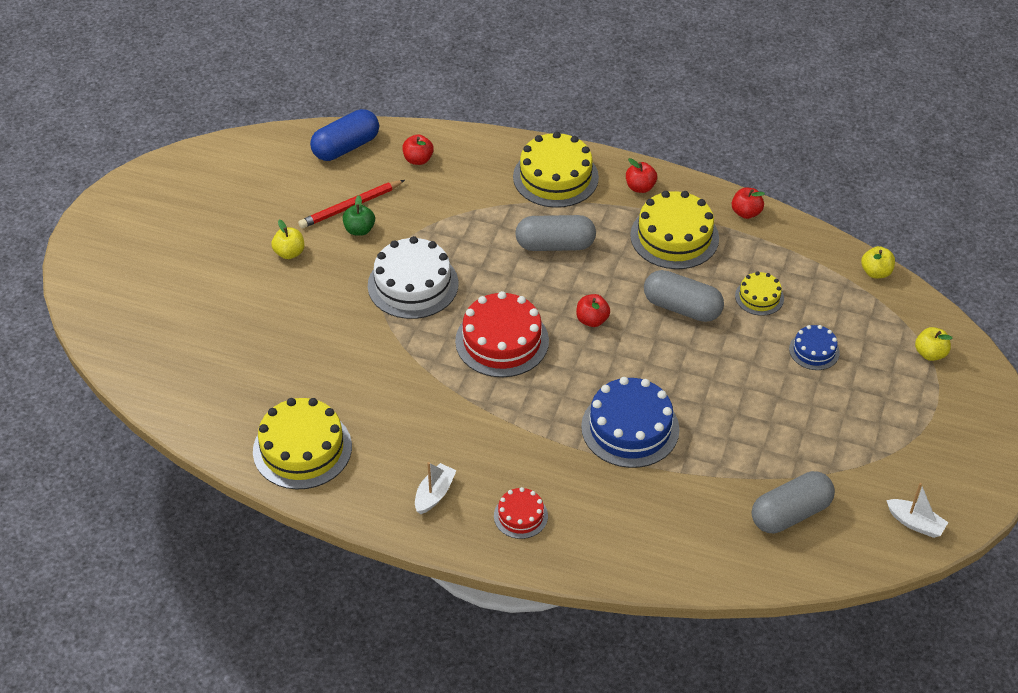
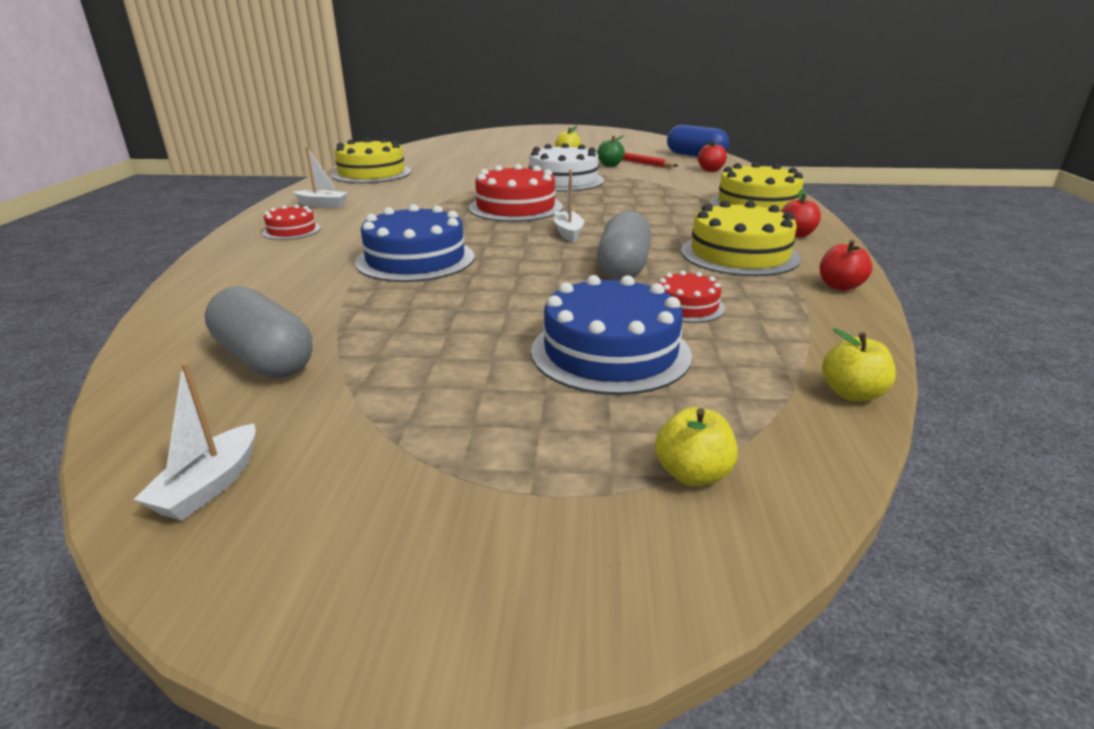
camera: 75 degrees right, 20 degrees down
grey capsule [515,215,596,251] -> none
red apple [576,294,610,327] -> white boat [554,170,584,242]
yellow cake [735,272,784,316] -> red cake [658,271,725,323]
blue cake [789,325,840,370] -> blue cake [531,275,692,395], size x1.88

